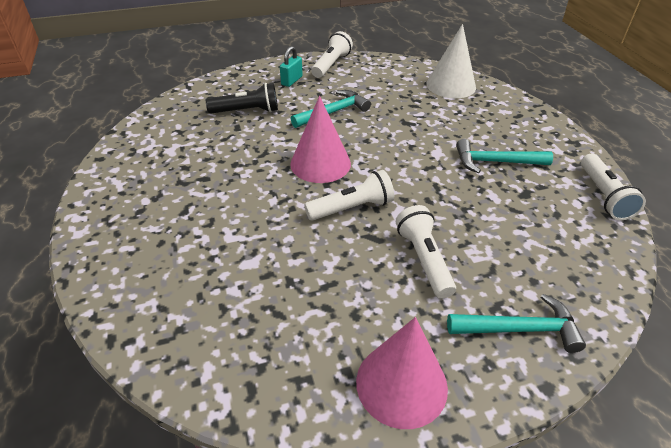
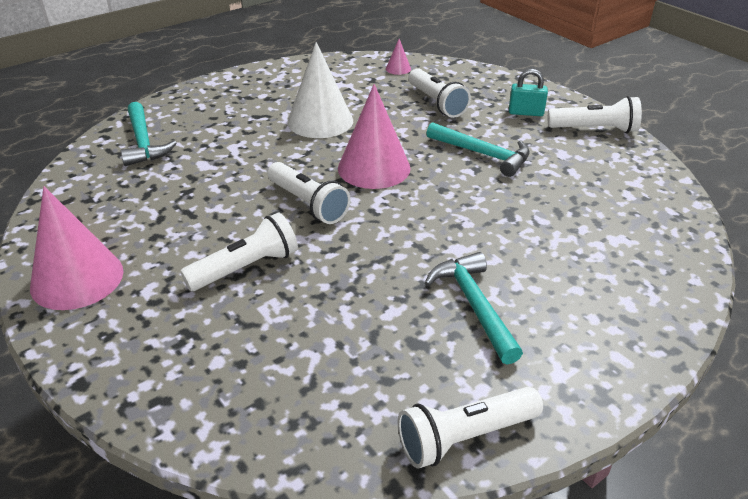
camera: 70 degrees right, 5 degrees down
black flashlight [206,83,278,114] -> white flashlight [409,68,471,118]
white cone [426,24,476,98] -> white cone moved to [287,42,353,138]
turquoise hammer [447,294,586,353] -> turquoise hammer moved to [120,102,177,166]
none -> pink cone [386,39,411,75]

